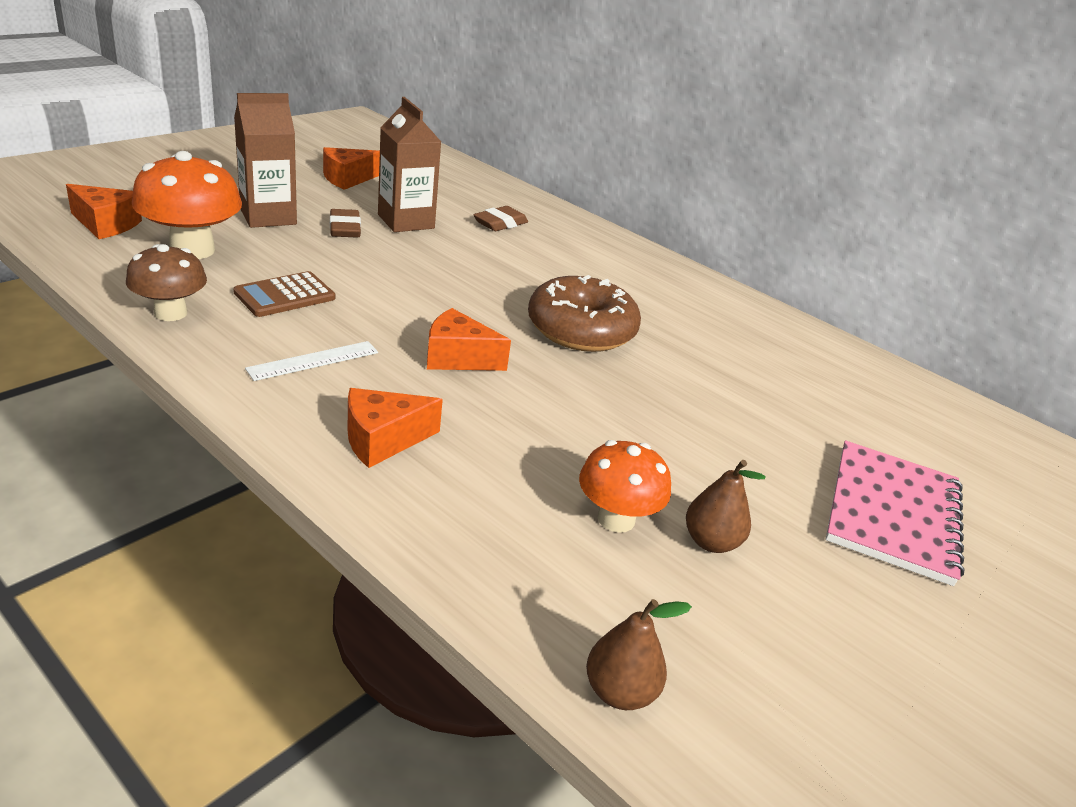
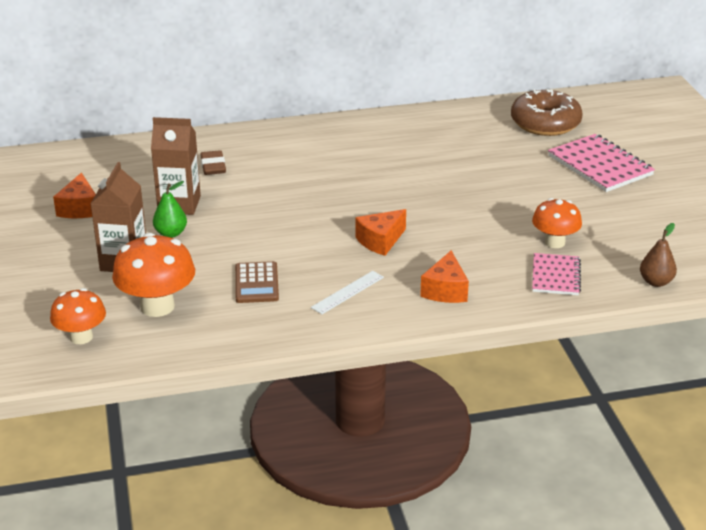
camera: 50 degrees left, 0 degrees up
orange cheese [66,184,142,239] -> orange mushroom [50,288,106,344]
brown mushroom [126,244,207,321] -> none
white ruler [245,341,378,381] -> white ruler turned 45 degrees clockwise [311,271,384,314]
brown eraser [330,209,361,238] -> green pear [153,181,187,238]
brown donut [528,275,641,352] -> brown donut moved to [511,89,583,136]
brown pear [686,460,766,553] -> none
none -> pink notebook [532,253,581,295]

